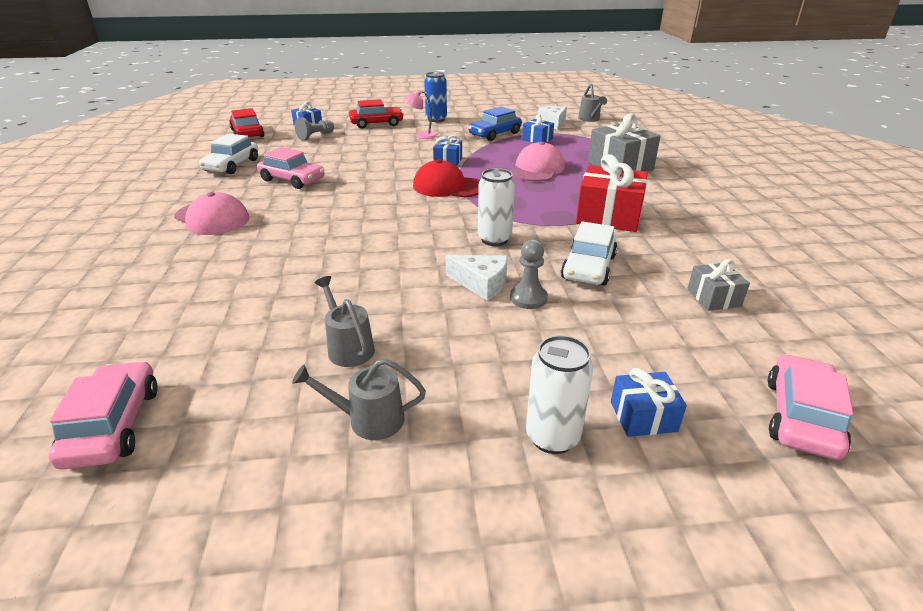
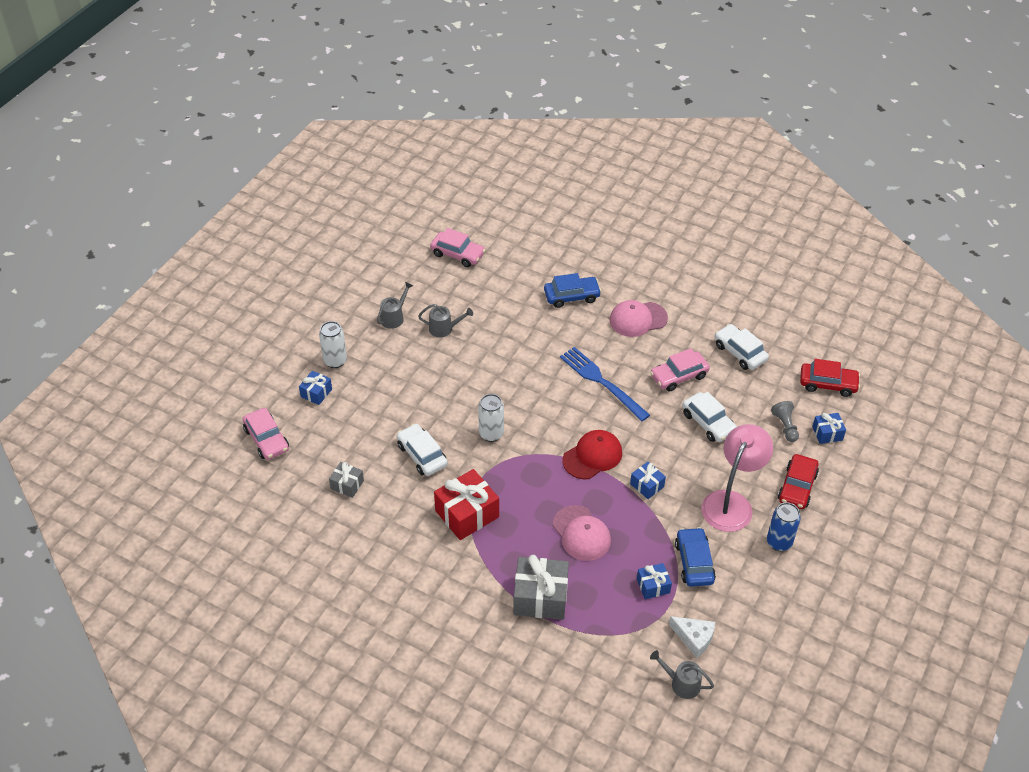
camera: 125 degrees right, 15 degrees up
pink lamp [403,90,438,139] -> pink lamp [701,424,773,532], size x2.06
white cheese [446,255,508,301] -> none
grey pawn [510,239,548,309] -> none
none -> blue car [544,273,601,308]
none -> blue fork [560,347,650,421]
none -> white car [682,392,737,442]

